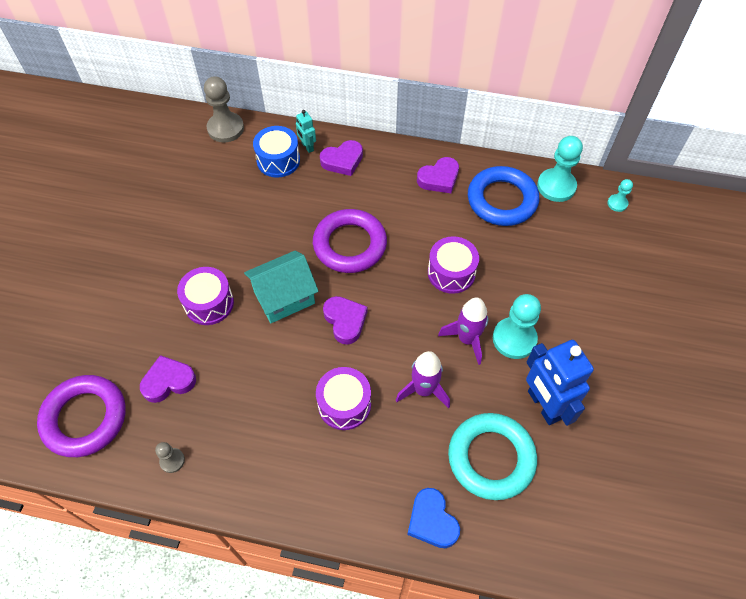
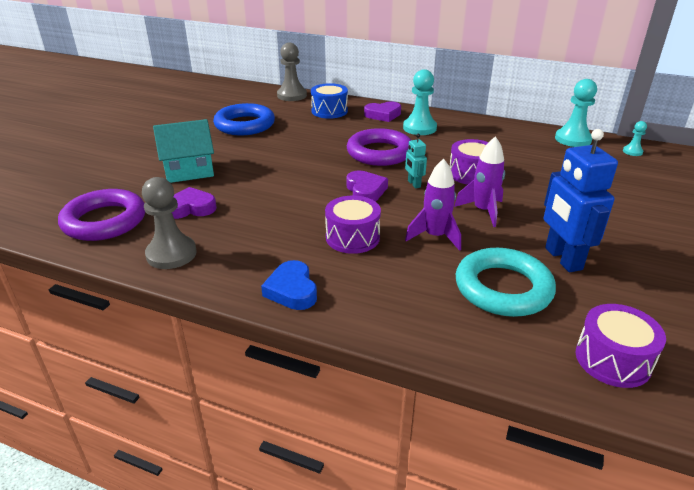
camera: 10 degrees right, 25 degrees down
grey pawn [155,442,185,473] -> grey pawn [142,177,197,269], size x1.96
purple drum [177,267,234,325] -> purple drum moved to [575,304,666,388]
turquoise house [244,251,319,323] -> turquoise house moved to [153,119,214,183]
turquoise robot [296,110,316,153] -> turquoise robot moved to [405,134,427,189]
blue heart [407,488,460,548] -> blue heart moved to [261,260,317,310]
purple heart [417,157,459,193] -> none
blue ring [468,166,539,226] -> blue ring moved to [213,103,275,135]
turquoise pawn [493,294,541,359] -> turquoise pawn moved to [403,69,437,135]

